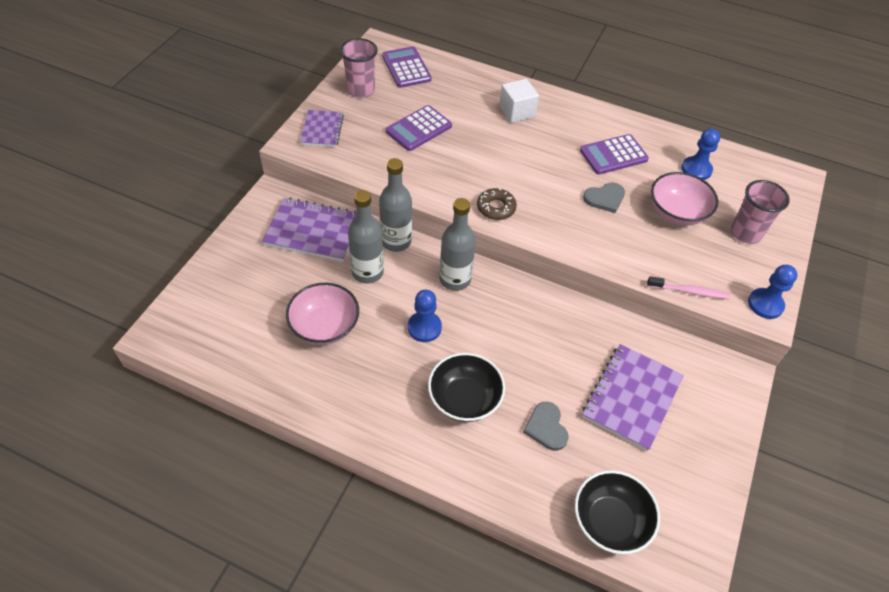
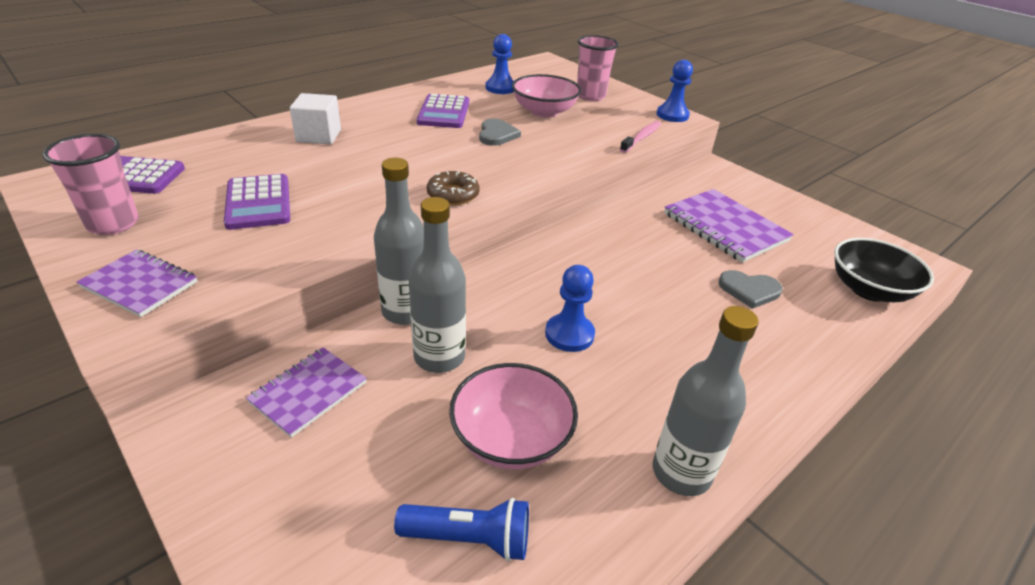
camera: 65 degrees left, 15 degrees down
purple notebook [262,197,357,262] -> purple notebook [246,347,367,438], size x0.62
black bowl [428,353,505,422] -> none
grey bottle [439,198,476,291] -> grey bottle moved to [653,306,759,496]
none -> blue flashlight [394,498,529,561]

